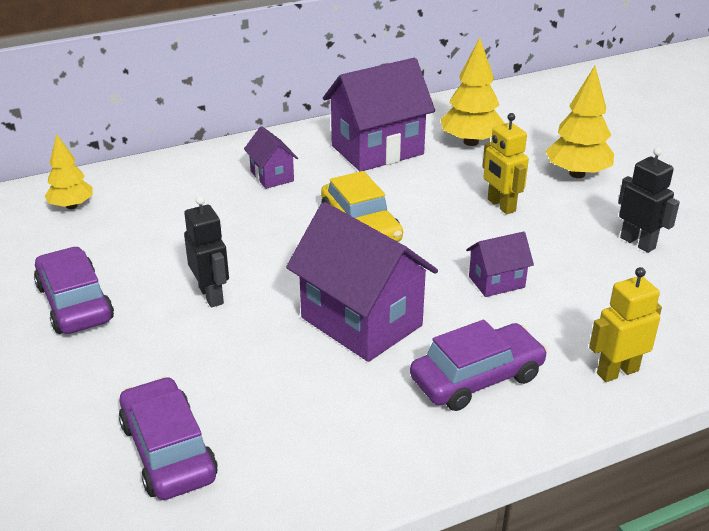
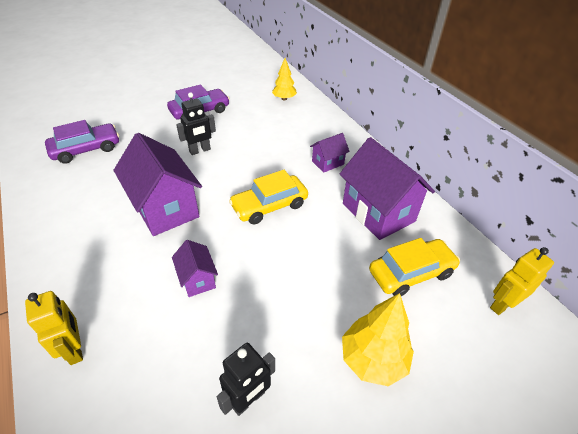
camera: 85 degrees right, 10 degrees up
purple house [286,202,438,362] -> purple house turned 75 degrees counterclockwise [114,133,202,236]
purple car [410,320,548,411] -> none
yellow tree [441,38,505,146] -> yellow car [369,238,460,296]
yellow robot [482,113,529,214] -> yellow robot moved to [490,247,554,315]

